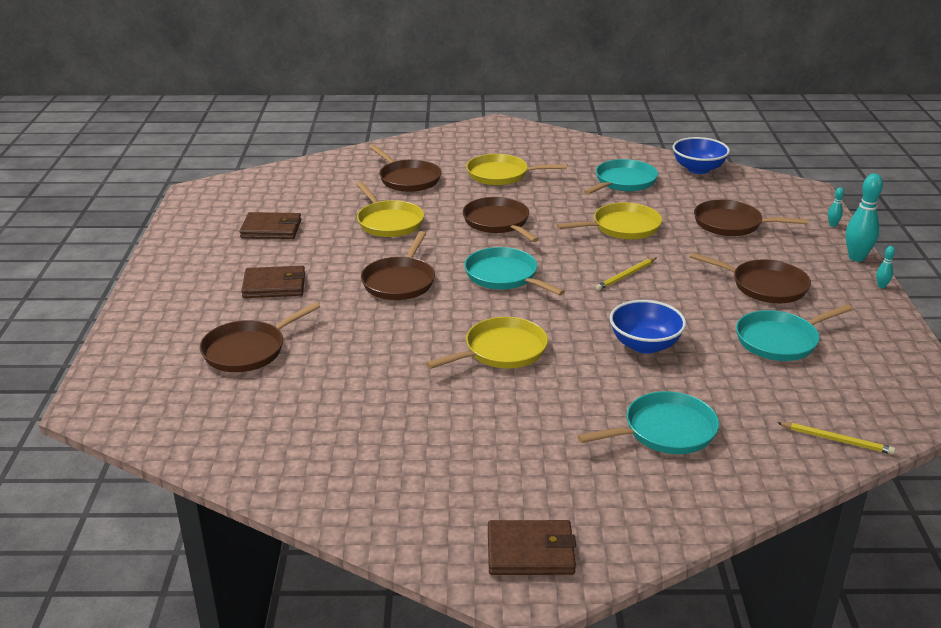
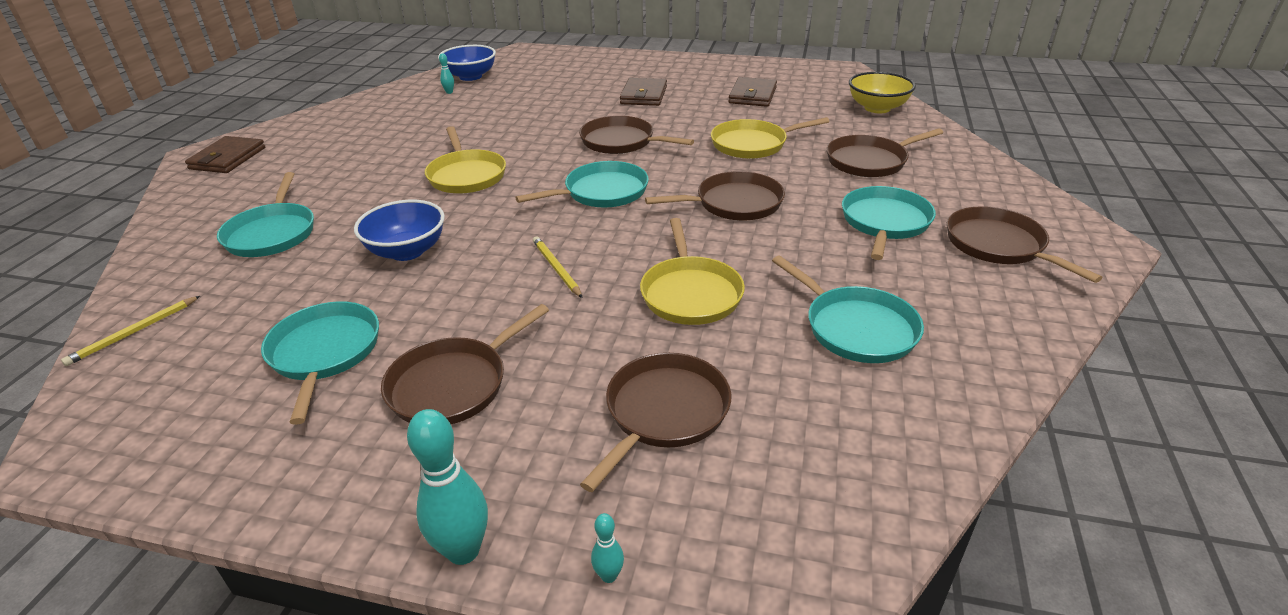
camera: 105 degrees right, 5 degrees up
brown pan [200,302,320,372] -> brown pan moved to [947,206,1103,283]
yellow pan [466,154,567,185] -> turquoise pan [842,186,936,260]
blue bowl [673,137,730,174] -> blue bowl moved to [438,45,496,81]
turquoise bowling pin [876,246,895,288] -> turquoise bowling pin moved to [439,53,454,94]
none -> yellow bowl [849,72,916,113]

